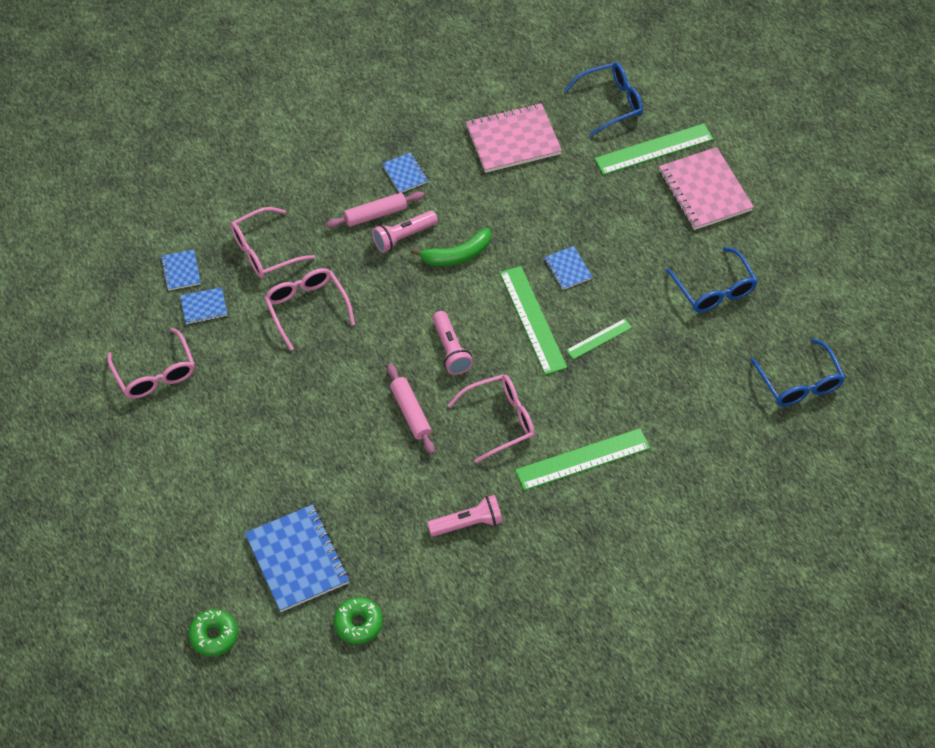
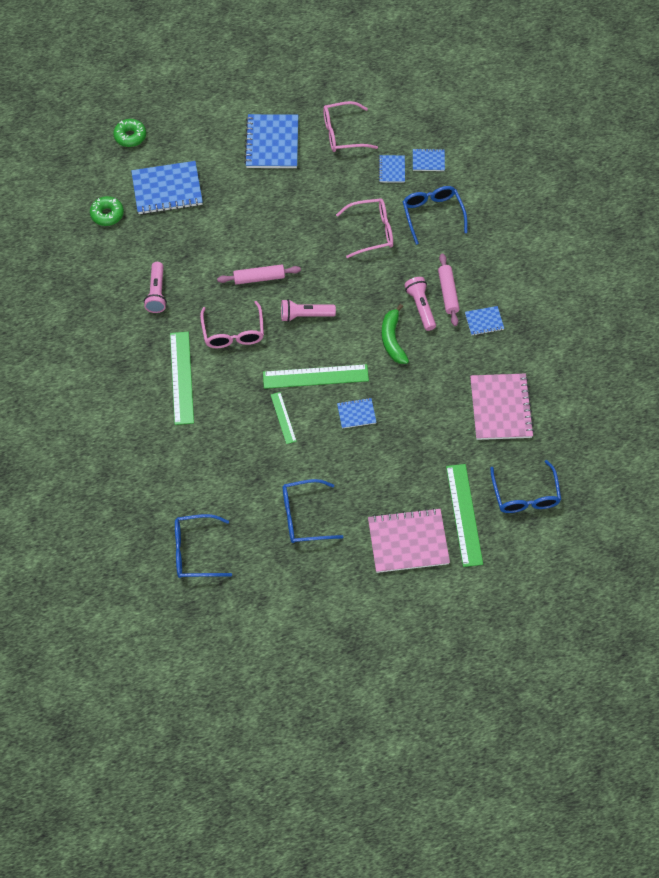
camera: 105 degrees right, 5 degrees up
pink glasses [230,207,316,278] -> blue glasses [402,186,468,245]
none -> blue notebook [244,114,298,168]

